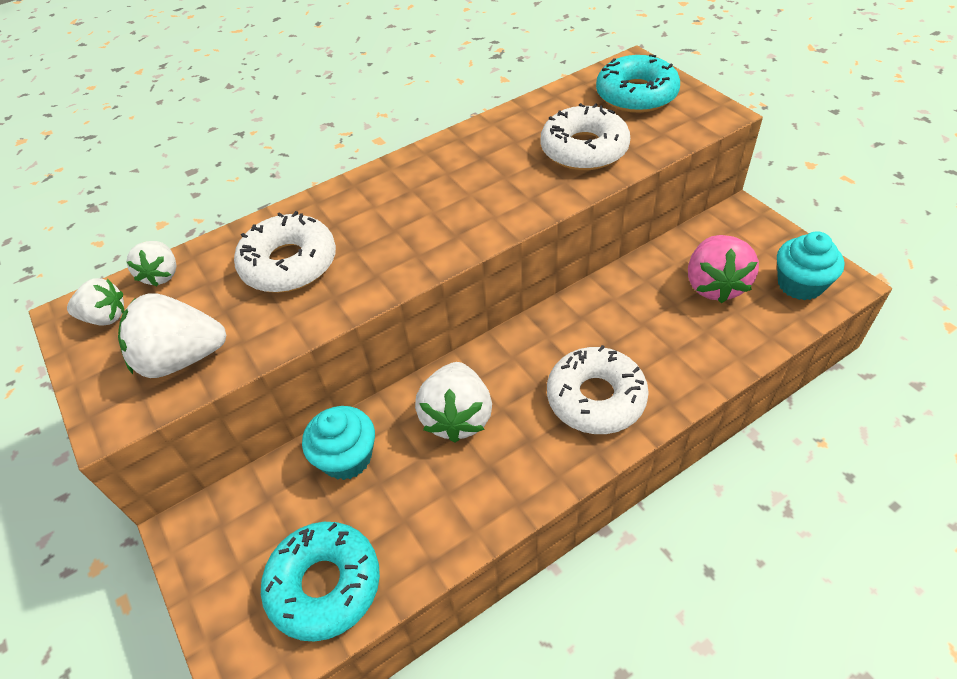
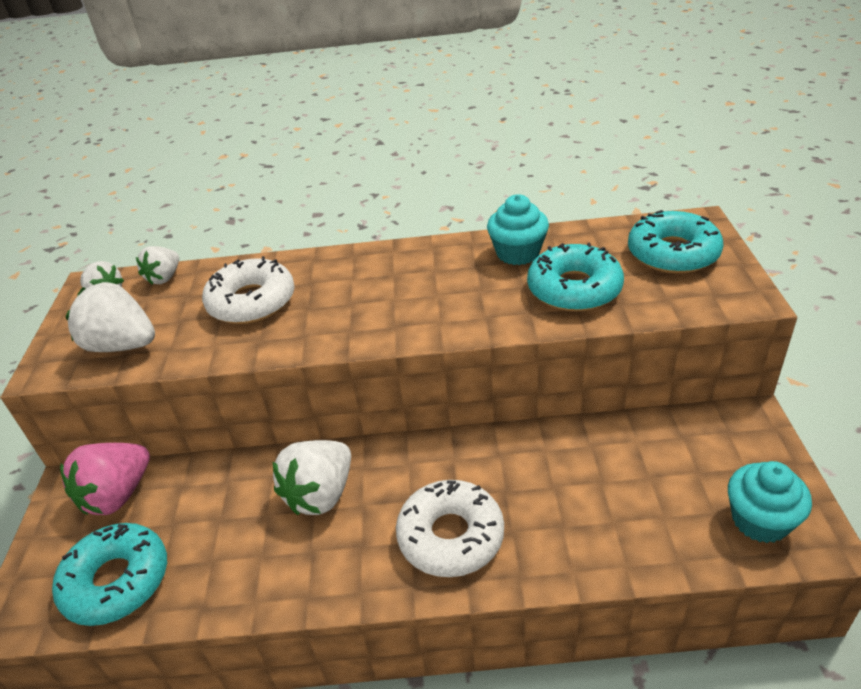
camera: 30 degrees right, 10 degrees down
turquoise cupcake [302,406,375,480] -> turquoise cupcake moved to [487,194,549,265]
white donut [541,103,630,170] -> turquoise donut [527,243,624,312]
pink strawberry [688,235,759,303] -> pink strawberry moved to [60,443,150,515]

